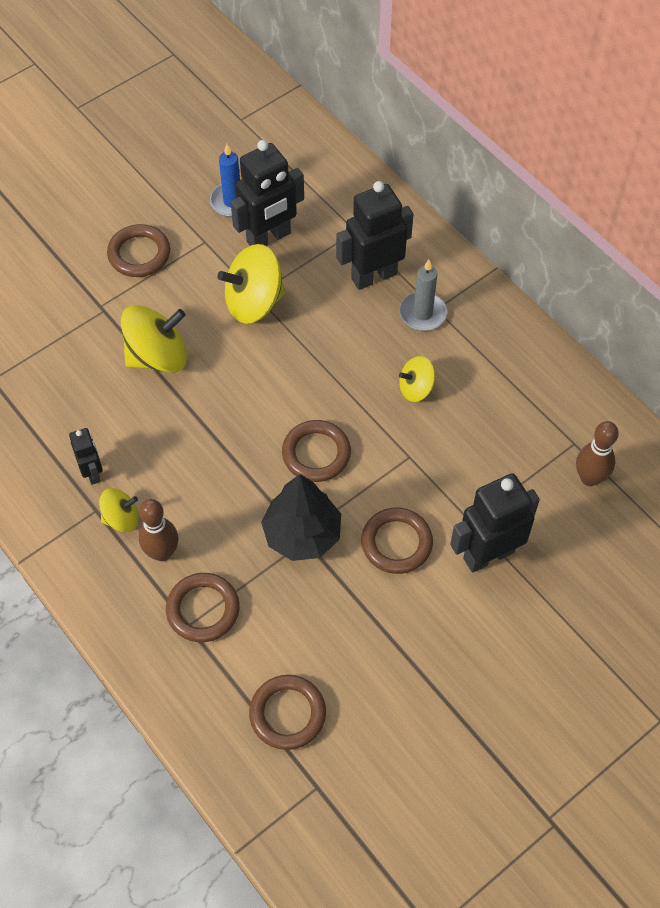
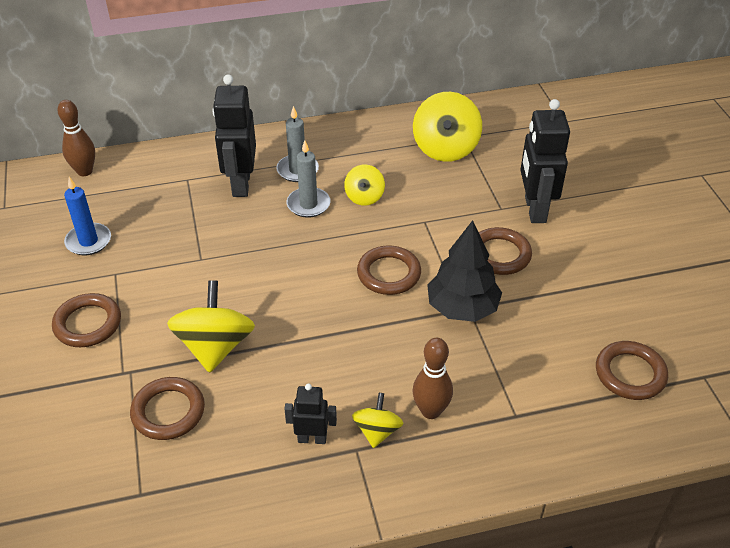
camera: 65 degrees left, 15 degrees down
brown ring [166,573,240,642] -> brown ring moved to [130,377,205,440]
yellow spinning top [217,244,286,324] -> yellow spinning top moved to [413,92,482,162]
black robot [231,140,304,246] -> none
brown bowling pin [576,421,619,486] -> brown bowling pin moved to [58,100,95,176]
none -> grey candle [287,140,330,218]

